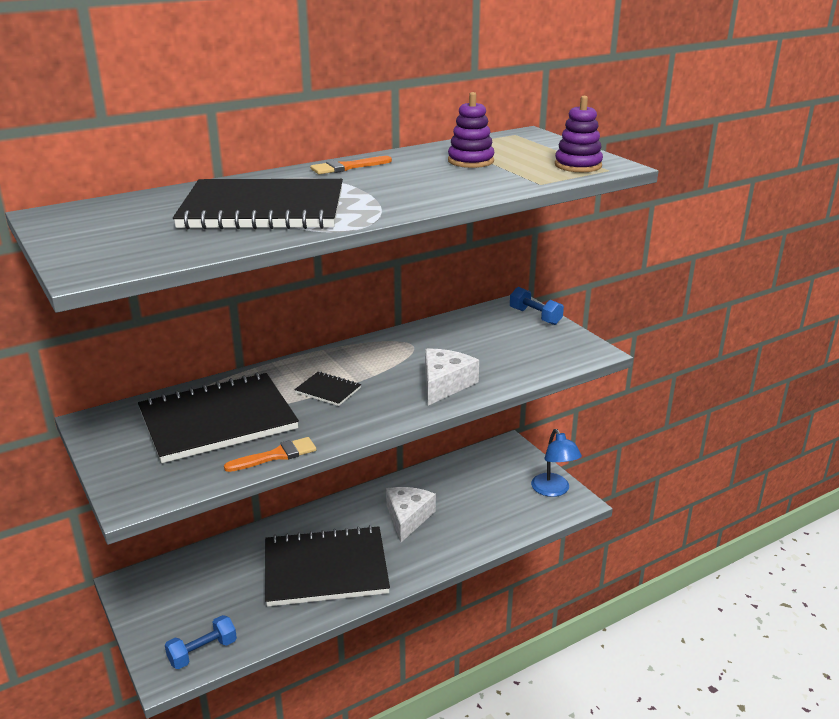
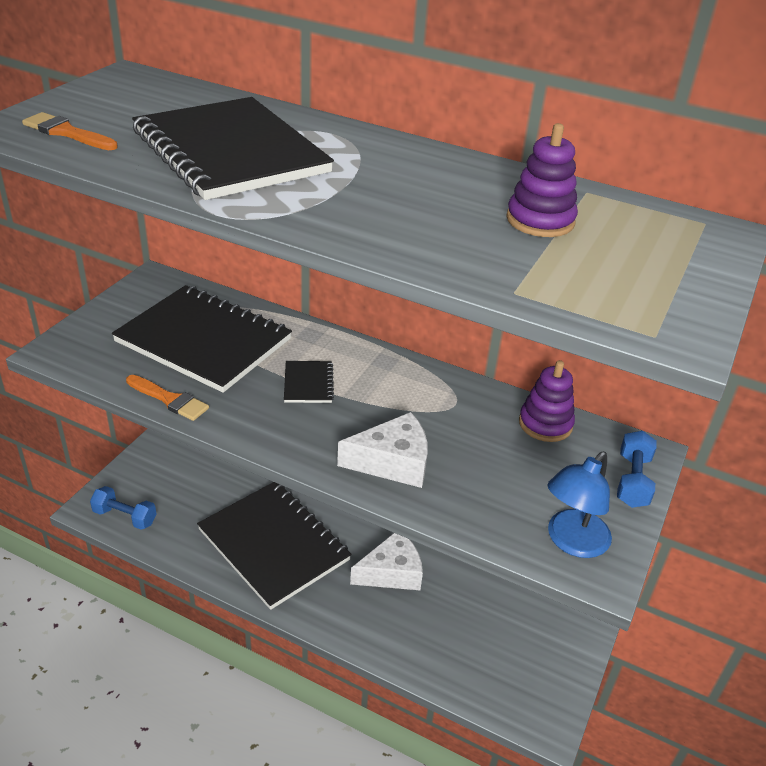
camera: 55 degrees right, 10 degrees up
orange brush [310,156,392,174] -> orange brush moved to [22,112,118,150]
blue lamp [531,429,582,497] -> blue lamp moved to [547,452,612,558]
purple stacking toy [555,96,603,172] -> purple stacking toy moved to [519,360,575,442]

